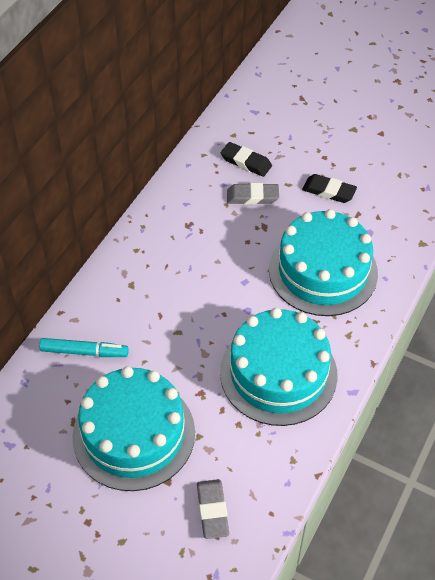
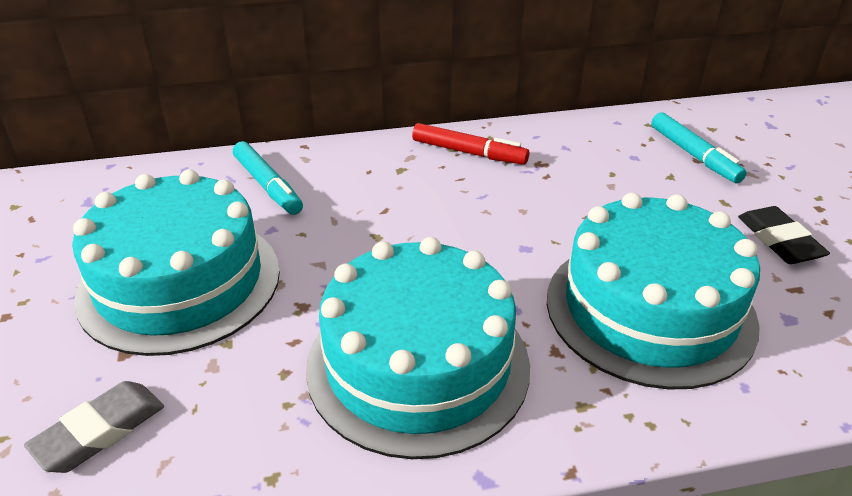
camera: 50 degrees right, 15 degrees down
black eraser [221,142,272,177] -> turquoise marker [651,112,747,183]
grey eraser [227,183,279,205] -> none
none -> red marker [412,123,529,165]

